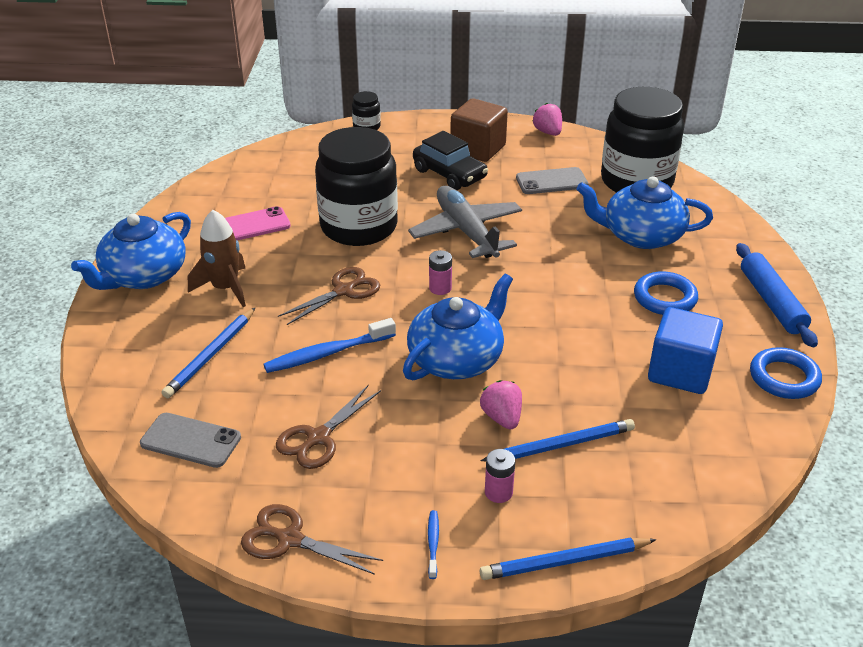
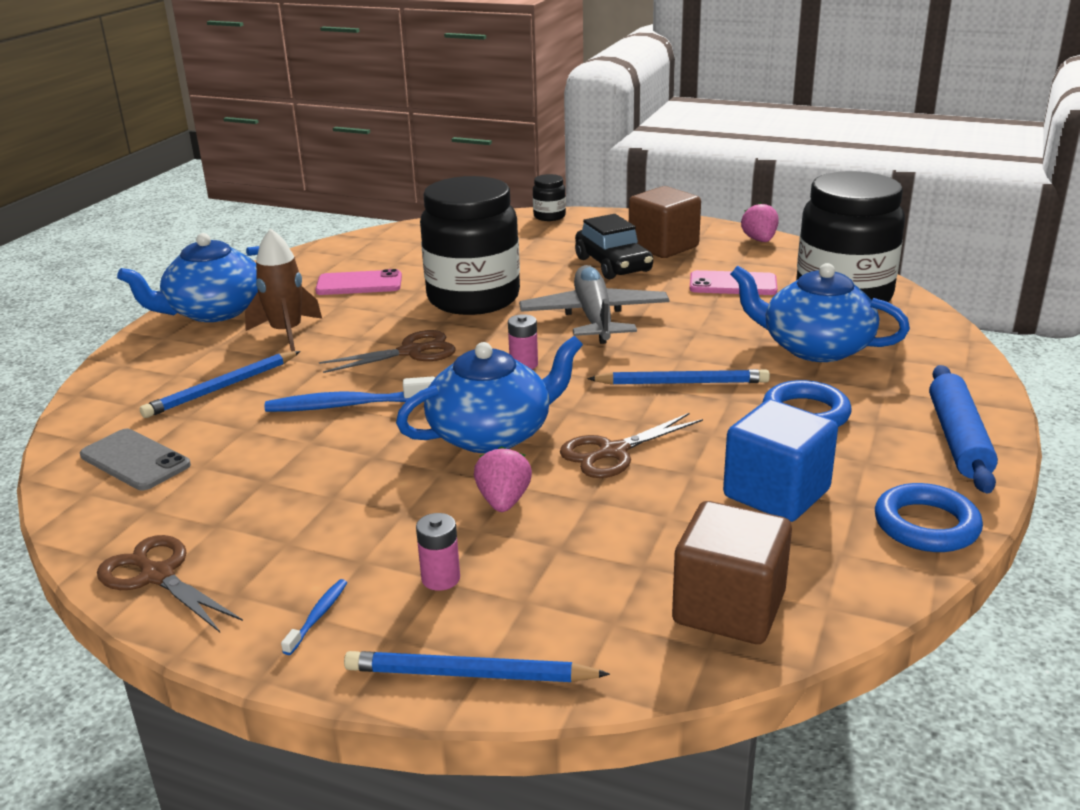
camera: 20 degrees right, 10 degrees down
brown scissors [276,384,381,469] -> brown scissors moved to [560,413,703,478]
blue pencil [481,419,635,462] -> blue pencil moved to [587,369,770,385]
grey phone [516,167,588,194] -> pink phone [690,270,777,295]
none -> brown cube [672,501,792,644]

